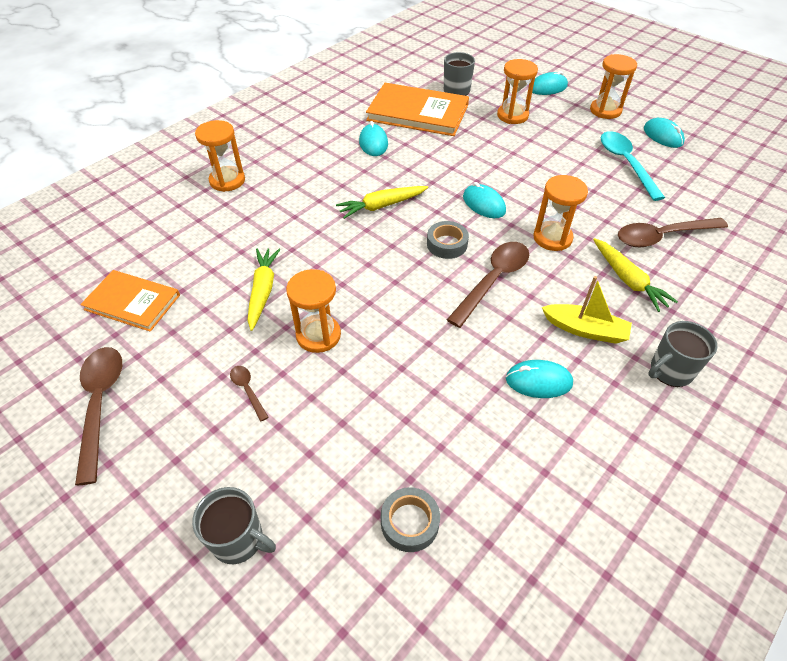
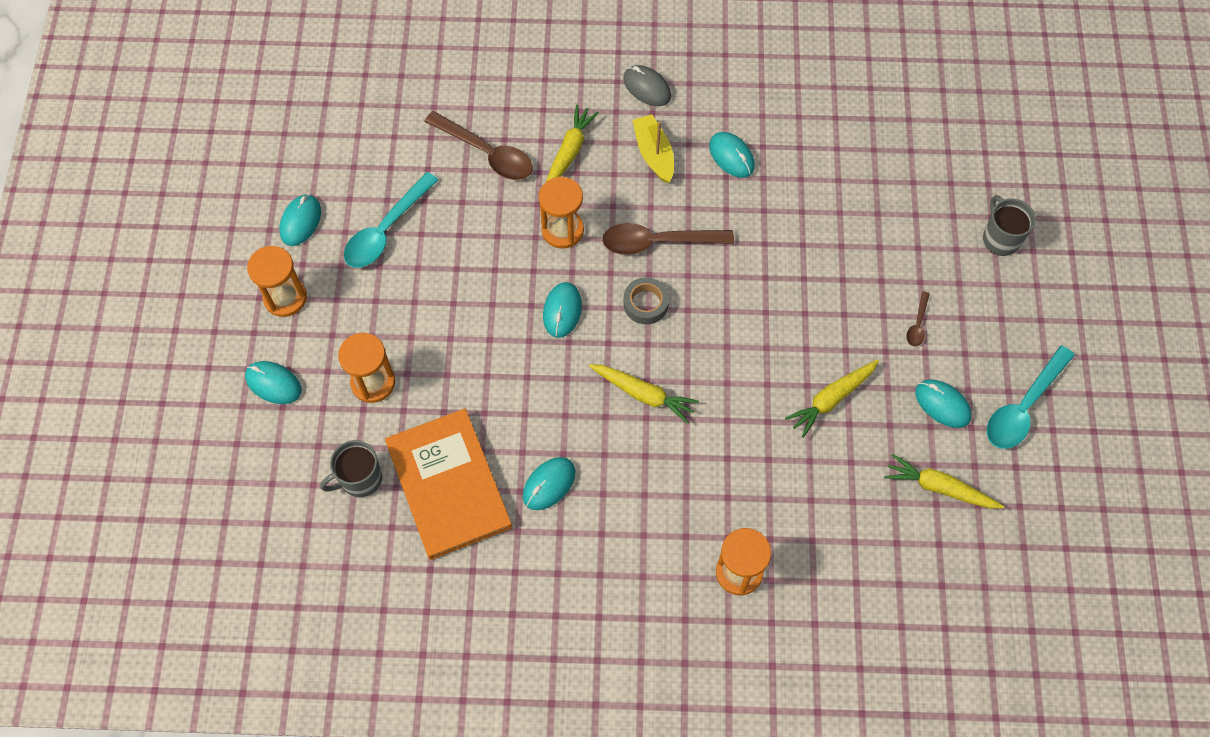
camera: 130 degrees left, 15 degrees up
brown spoon [75,347,122,485] -> turquoise spoon [987,345,1075,449]
orange book [80,270,180,332] -> yellow carrot [884,454,1004,508]
orange hourglass [286,269,341,353] -> none
grey tape [381,487,440,552] -> none
grey mug [648,321,717,387] -> grey mouse [623,65,671,106]
none -> turquoise mouse [915,379,972,428]

